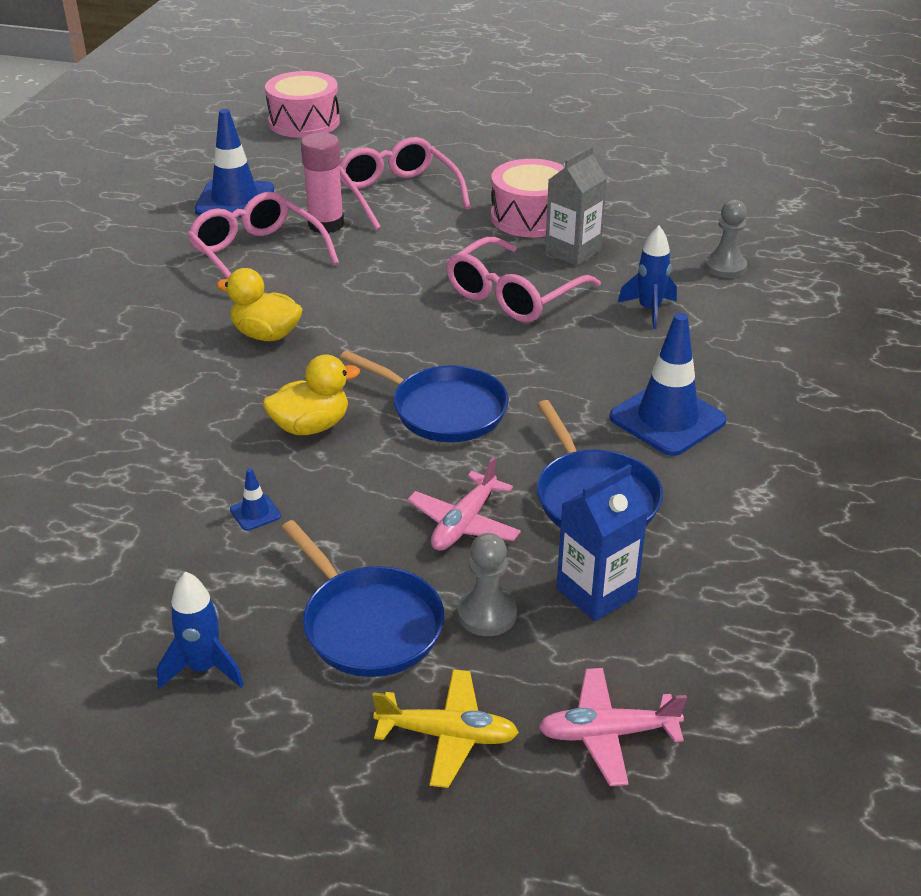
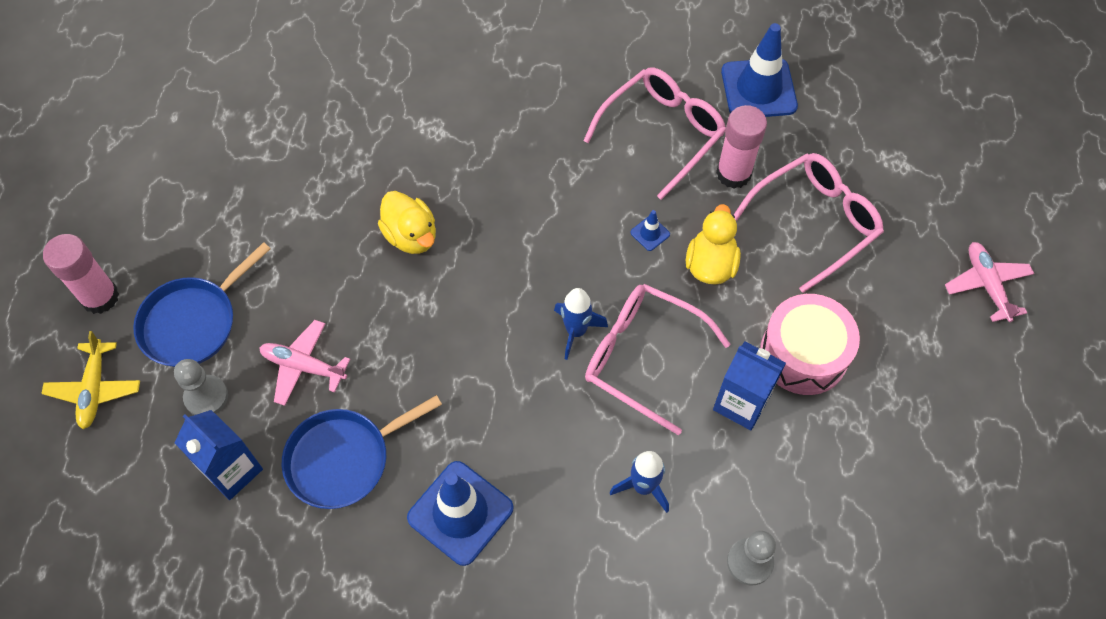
camera: 80 degrees right, 25 degrees up
blue rocket [157,572,244,689] -> blue rocket moved to [554,288,608,360]
yellow duck [216,268,303,341] -> yellow duck moved to [686,204,741,285]
blue traffic cone [230,468,281,531] -> blue traffic cone moved to [630,210,670,251]
pink drum [265,71,340,138] -> none
blue pan [340,350,509,442] -> none
pink plane [538,668,687,786] -> pink plane moved to [945,242,1034,322]
grey carton [545,146,607,266] -> blue carton [713,342,786,430]
none -> pink glue stick [43,234,119,314]

